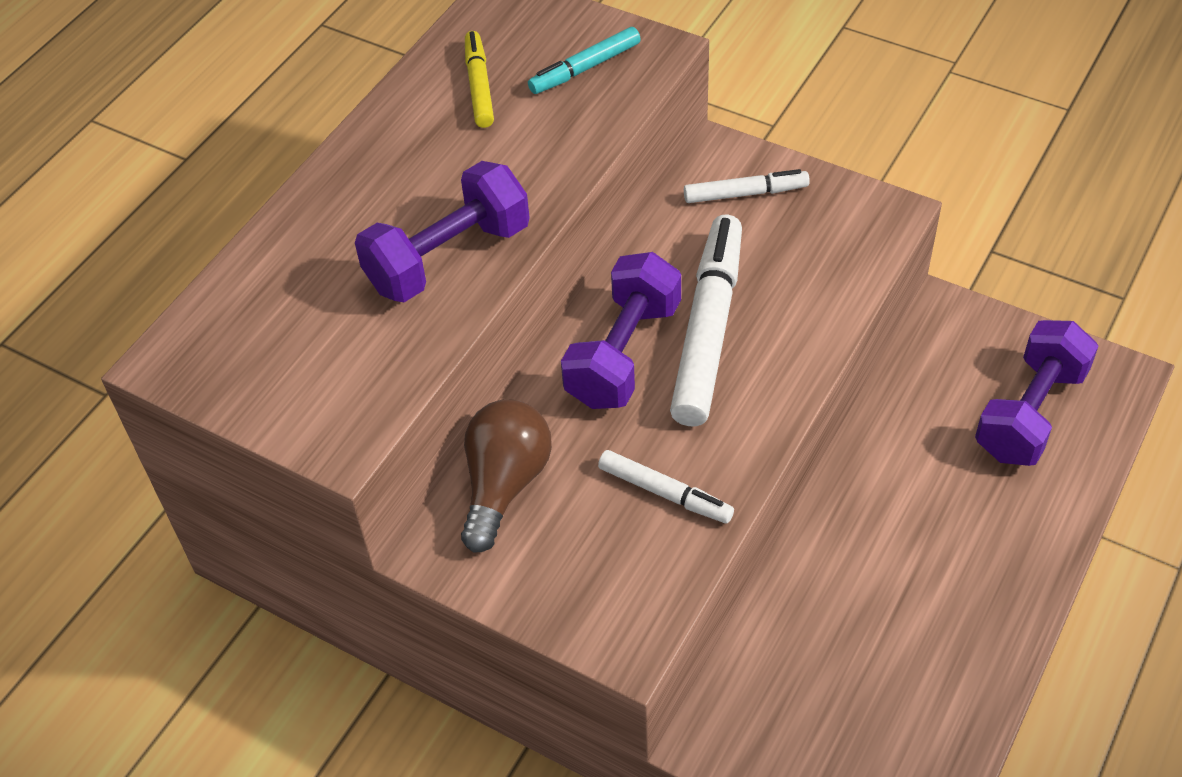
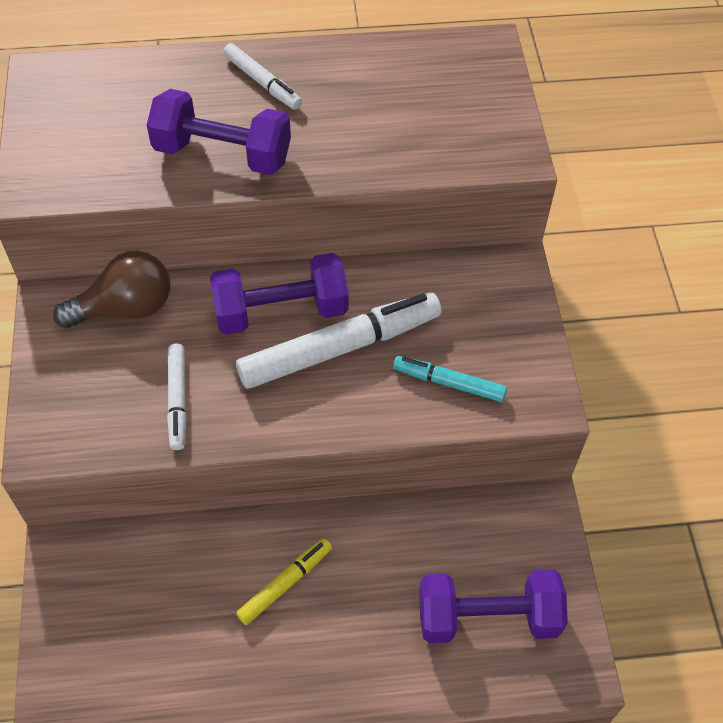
camera: 50 degrees right, 5 degrees up
yellow marker [465,31,494,128] -> yellow marker moved to [236,538,332,625]
turquoise marker [528,27,641,94] -> turquoise marker moved to [393,356,507,402]
white marker [684,169,810,203] -> white marker moved to [223,43,302,110]

